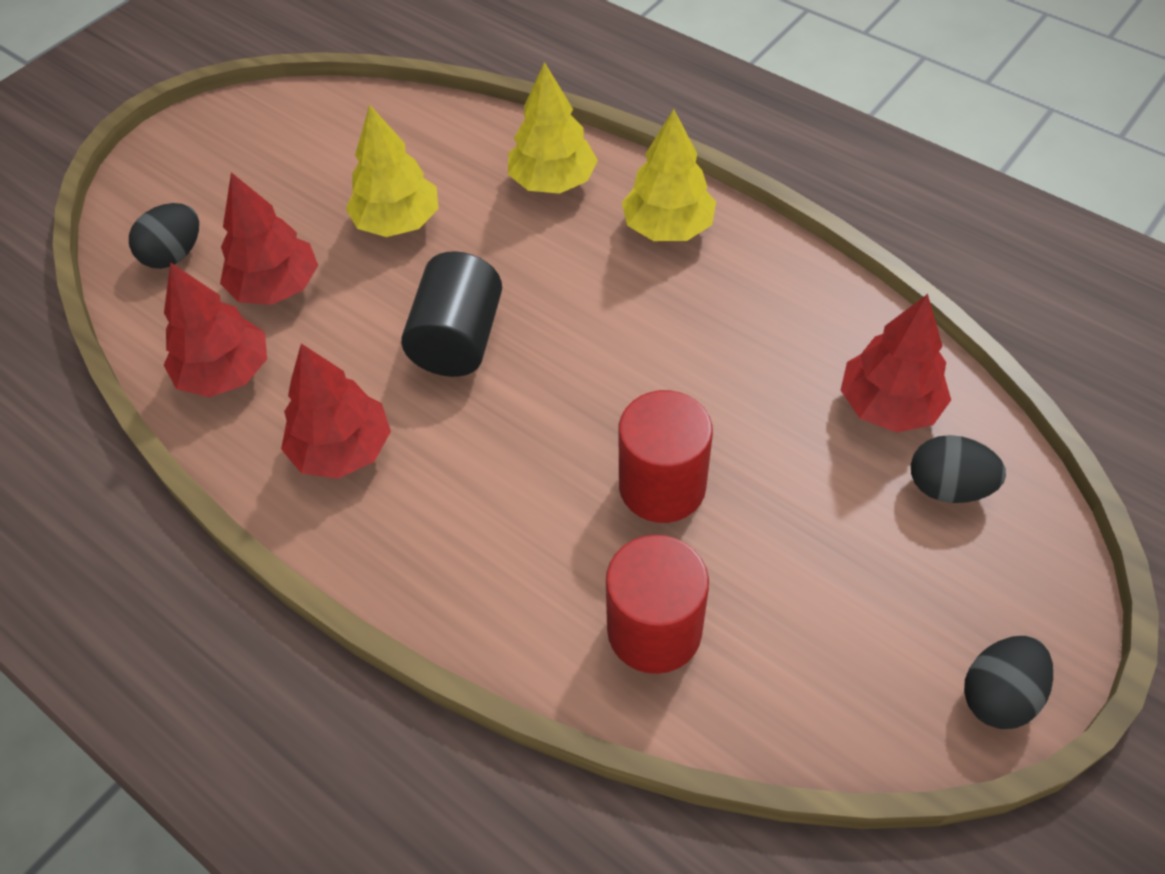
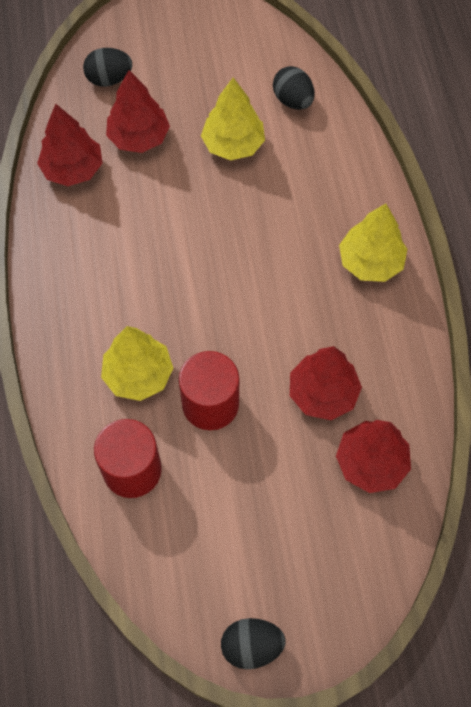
camera: 40 degrees right, 10 degrees up
red tree [281,343,391,479] -> red tree moved to [290,346,362,420]
black cylinder [401,251,502,377] -> none
yellow tree [508,62,598,194] -> yellow tree moved to [101,326,173,401]
black egg [911,435,1006,503] -> black egg moved to [273,66,315,110]

